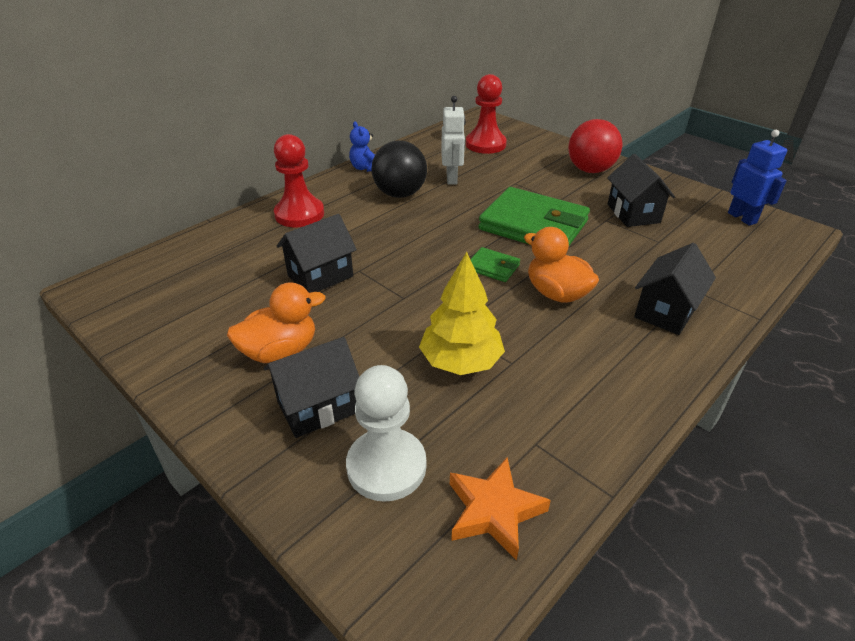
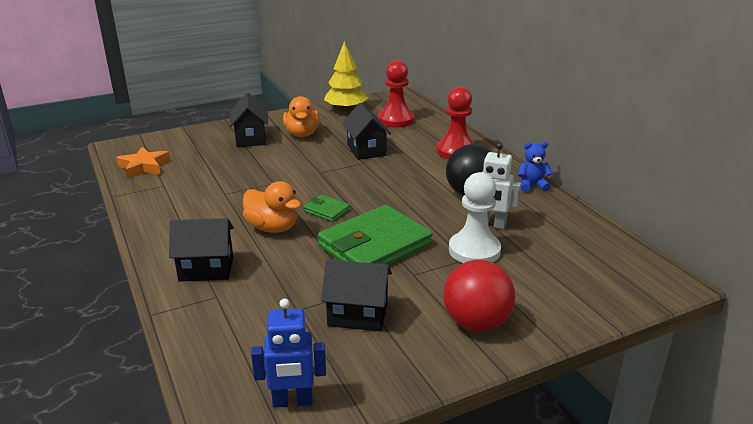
camera: 110 degrees right, 10 degrees down
white pawn [346,365,426,502] -> white pawn moved to [449,172,501,263]
yellow tree [419,252,505,375] -> yellow tree moved to [324,41,368,112]
red pawn [466,74,507,154] -> red pawn moved to [378,60,415,127]
green wallet [470,247,520,282] -> green wallet turned 75 degrees clockwise [304,195,350,222]
orange duck [524,227,599,303] -> orange duck turned 60 degrees clockwise [243,181,301,233]
black house [634,243,716,335] -> black house turned 60 degrees counterclockwise [169,218,234,282]

